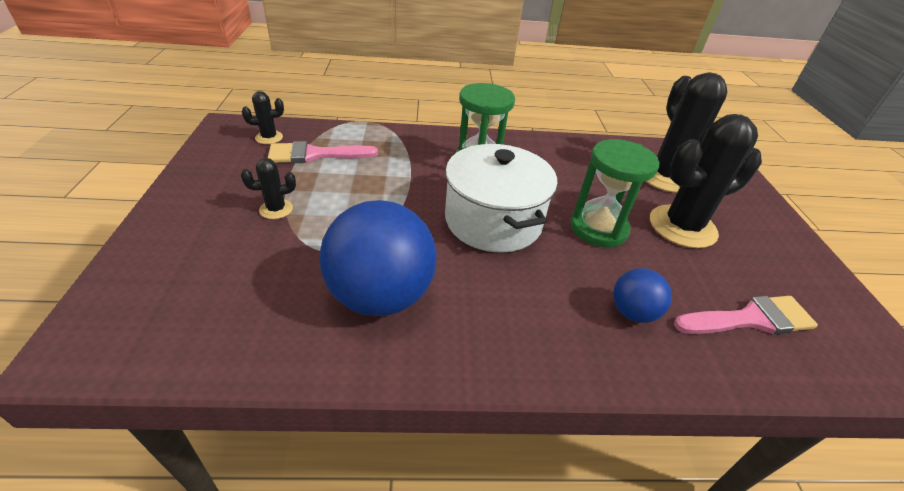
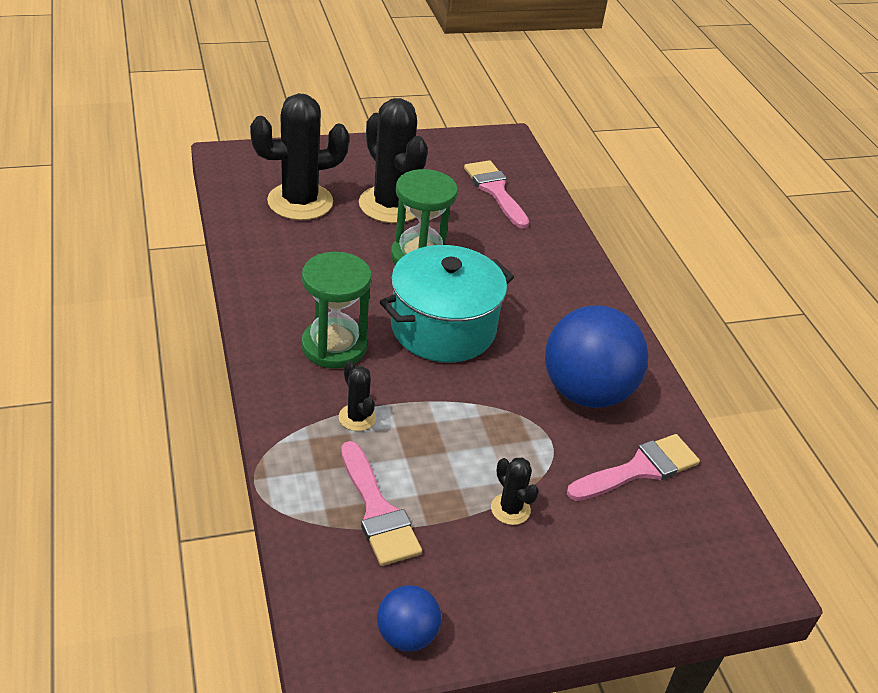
camera: 105 degrees left, 0 degrees up
black cactus [242,91,284,144] -> black cactus moved to [339,361,376,431]
white pot [445,144,558,252] -> turquoise pot [380,245,514,362]
blue ball [613,268,672,323] -> blue ball moved to [377,585,441,652]
none -> pink brush [567,434,700,501]

